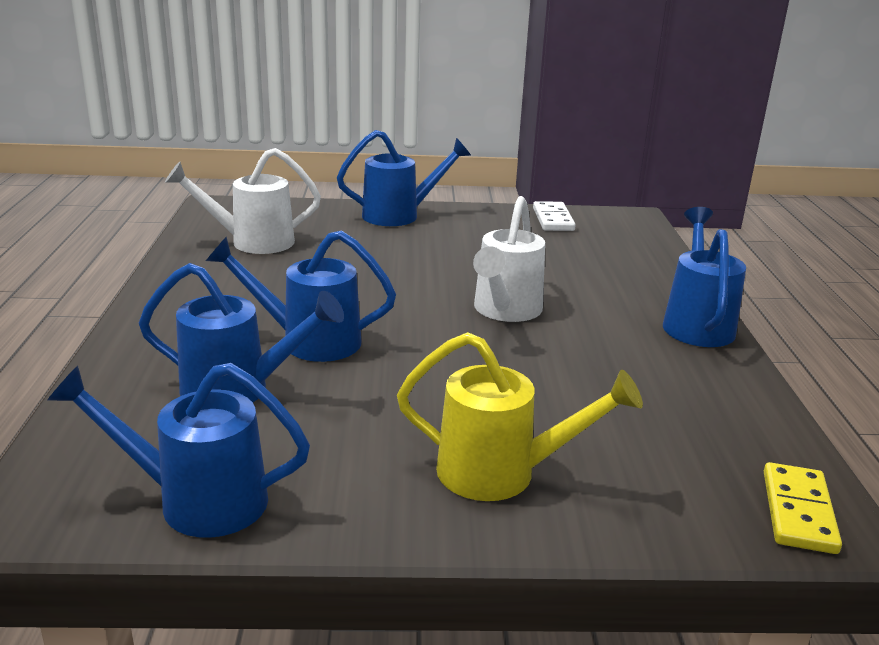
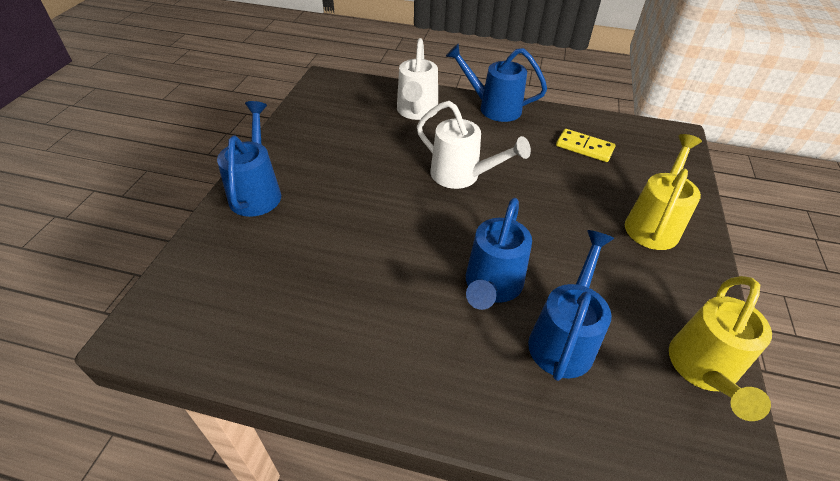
camera: 75 degrees left, 20 degrees up
blue watering can [47,363,310,538] -> yellow watering can [669,276,772,421]
white watering can [165,148,321,254] -> white watering can moved to [397,38,438,120]
white domino [533,201,576,231] -> none
yellow domino [764,462,842,554] -> yellow domino moved to [556,129,615,162]

